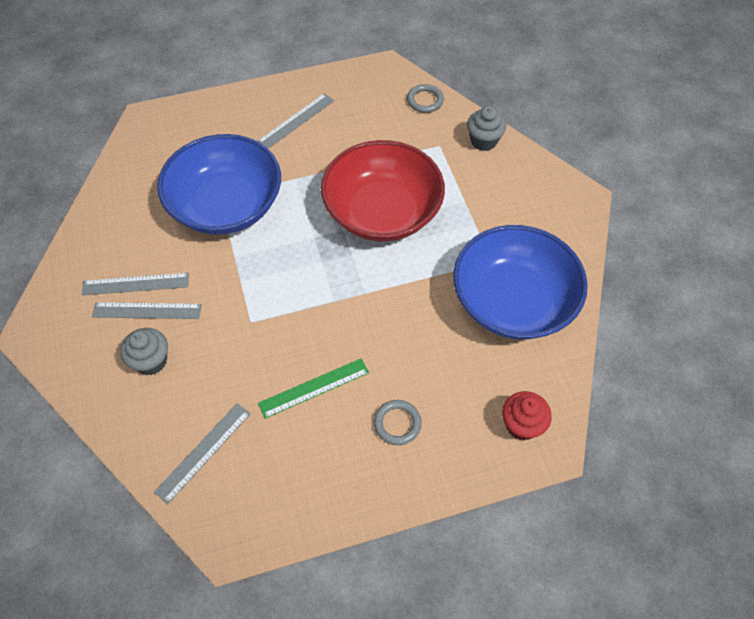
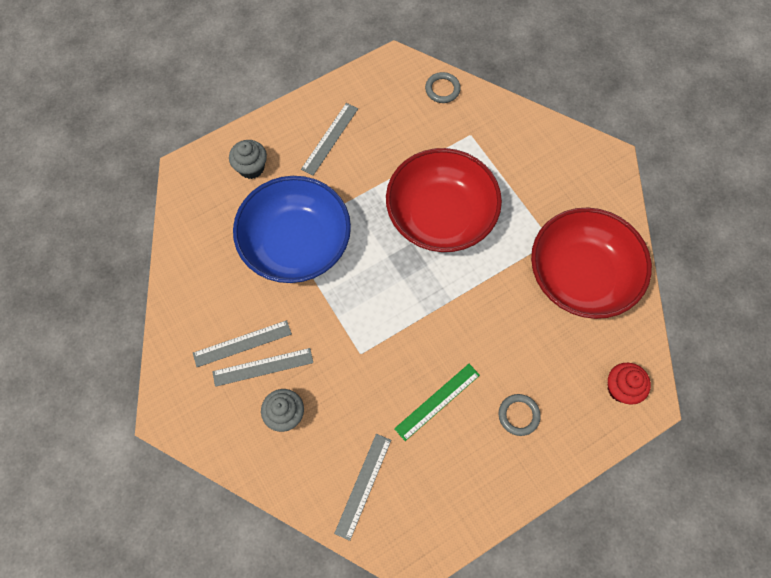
camera: 15 degrees left, 10 degrees up
blue bowl [453,225,588,339] -> red bowl [531,208,652,319]
grey cupcake [467,106,506,151] -> grey cupcake moved to [229,140,267,179]

